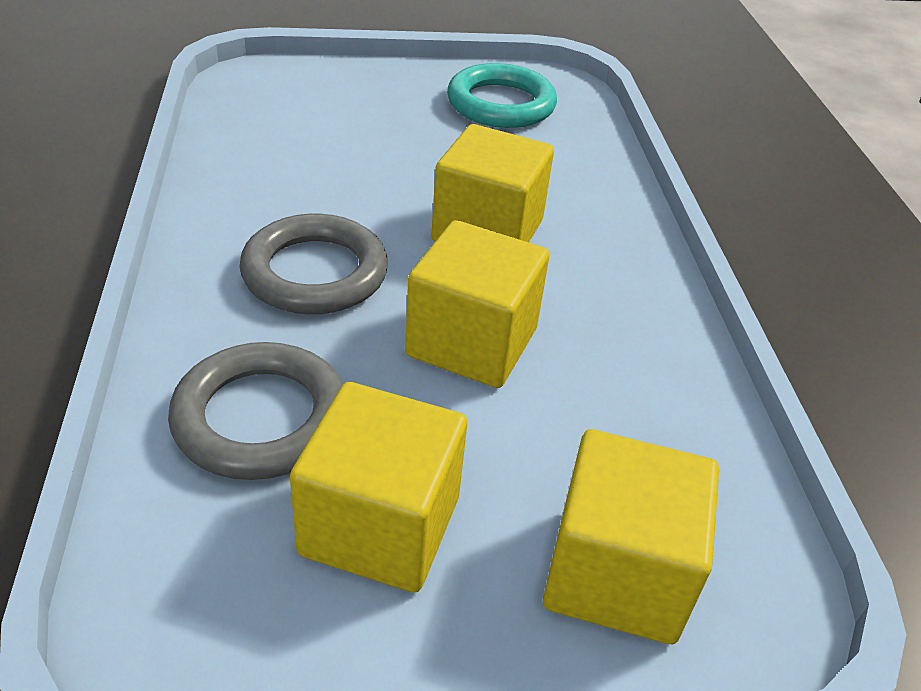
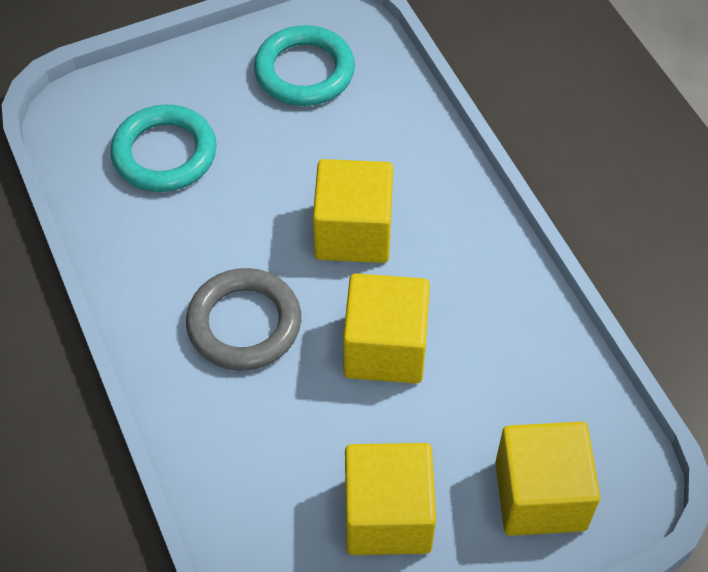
camera: 15 degrees left, 15 degrees up
grey ring [168,342,343,480] -> none
none -> turquoise ring [110,105,217,192]

